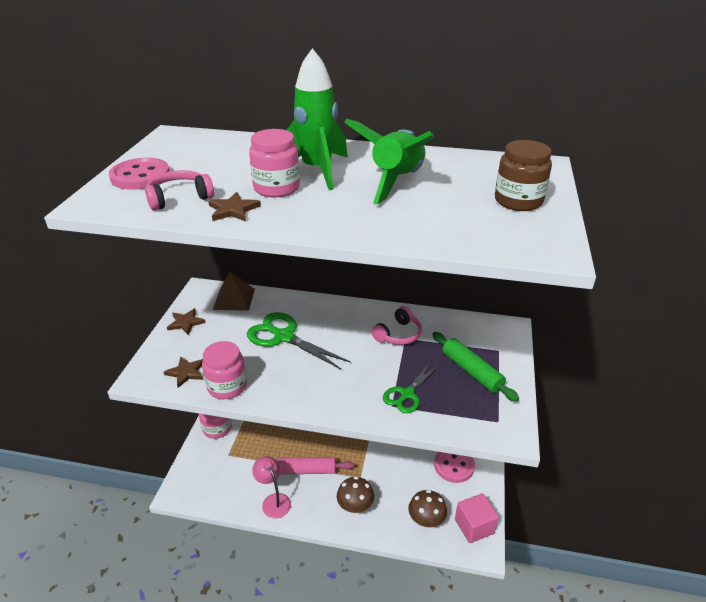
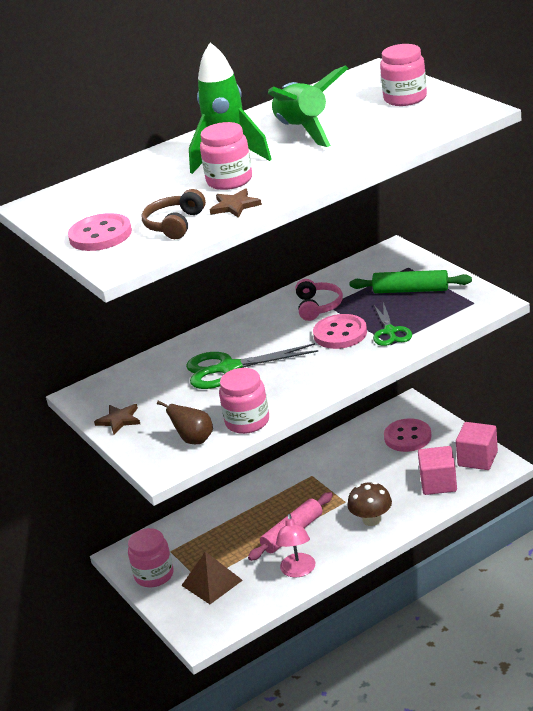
camera: 40 degrees left, 5 degrees down
pink headphones [145,170,214,211] -> brown headphones [142,189,206,239]
brown star [164,357,204,388] -> brown pear [157,401,213,444]
brown pyramid [213,272,255,311] -> brown pyramid moved to [181,551,243,604]
pink lamp [252,456,291,518] -> pink lamp turned 105 degrees counterclockwise [276,514,315,578]
brown mushroom [409,490,447,528] -> pink cube [418,446,457,495]
brown jar [495,140,552,211] -> pink jar [380,44,427,106]
none -> pink button [313,314,367,349]

